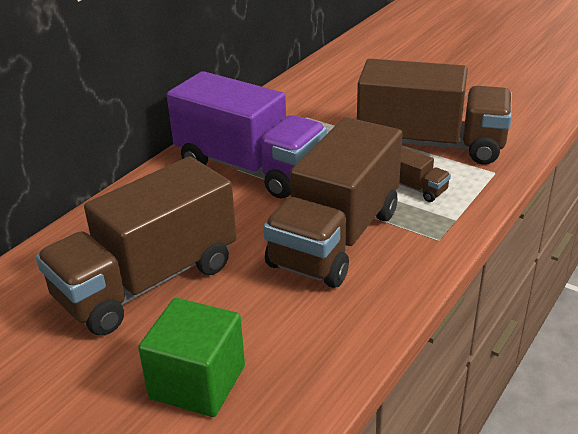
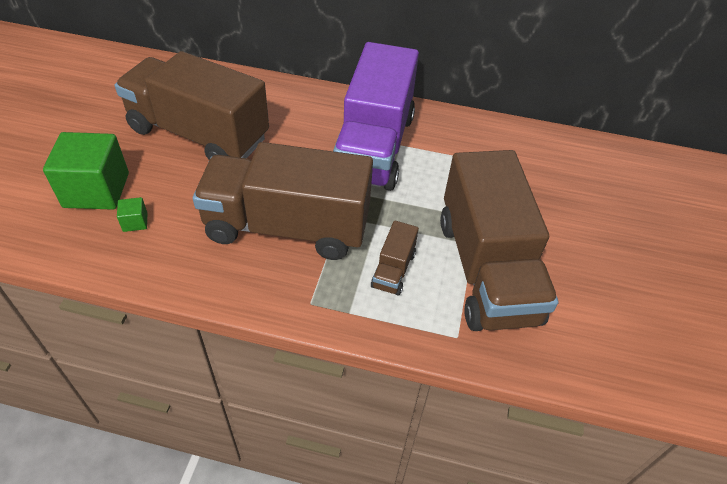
camera: 65 degrees right, 15 degrees up
none -> green cube [117,197,147,232]

